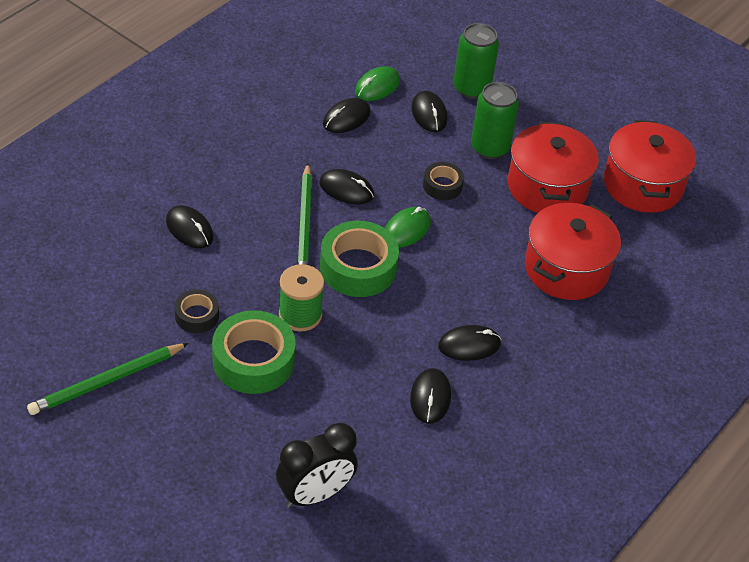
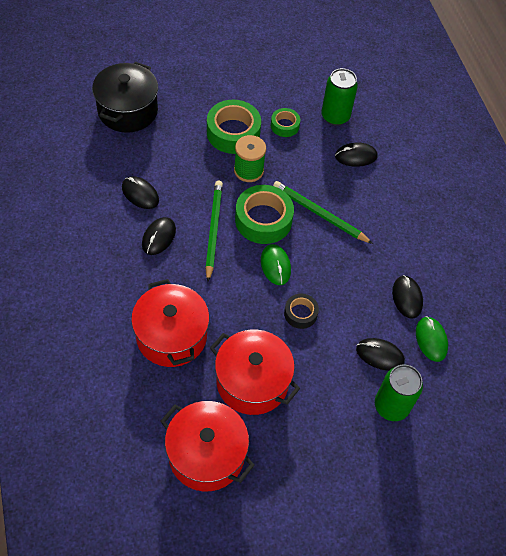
camera: 125 degrees right, 10 degrees up
green pencil [27,343,189,415] -> green pencil moved to [205,181,223,282]
black tape [174,289,219,333] -> green tape [271,108,300,137]
black clock [276,423,358,508] -> black pot [92,62,158,133]
black mouse [319,169,374,204] -> none
green can [471,82,519,159] -> green can moved to [321,68,358,126]

